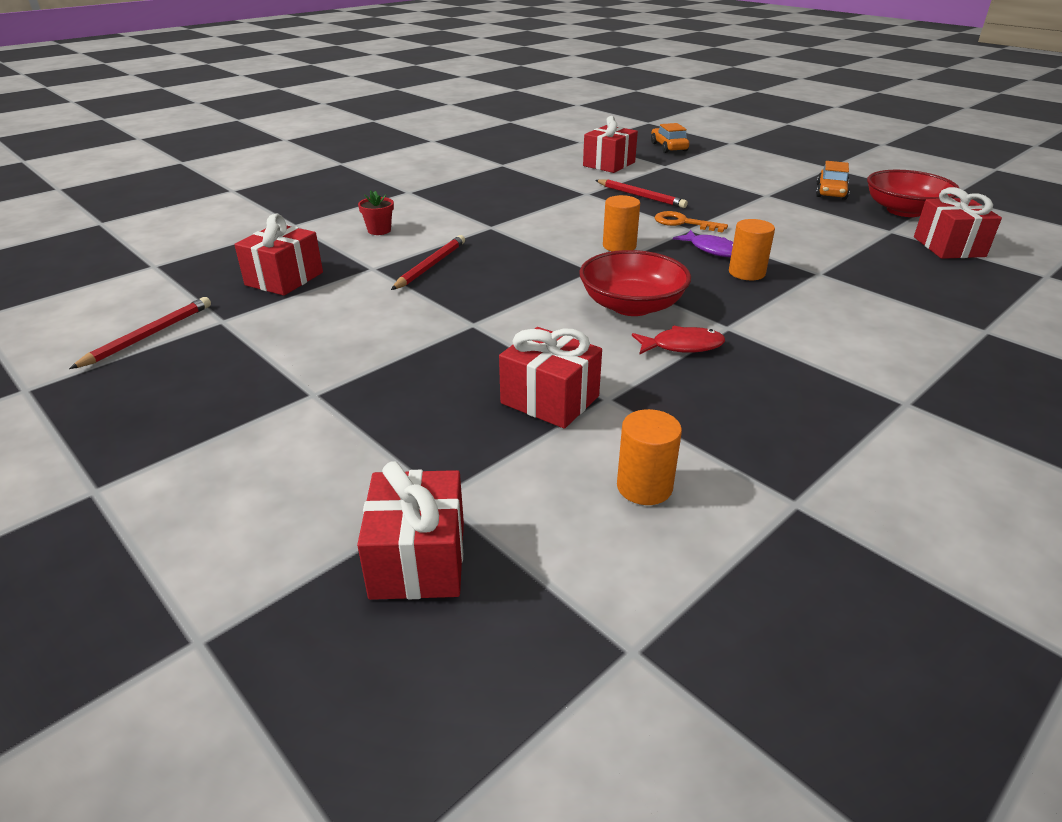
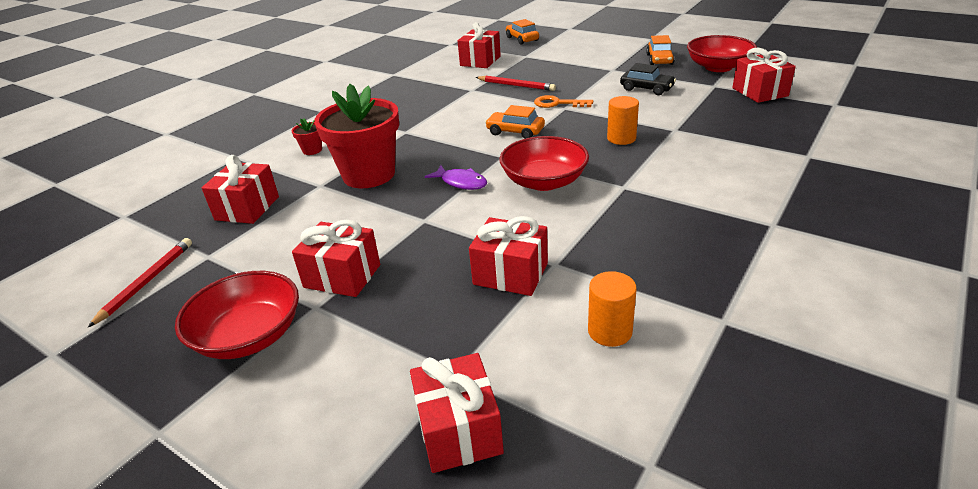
camera: 10 degrees left, 0 degrees up
red pencil [391,235,465,290] -> red flower pot [314,84,399,188]
orange cylinder [603,195,640,251] -> orange car [485,105,545,139]
red fish [632,326,725,355] -> none
purple fish [673,230,733,257] -> purple fish moved to [425,165,487,190]
none -> red bowl [175,271,299,359]
none -> red gift [292,220,380,297]
none -> black car [620,63,676,95]

